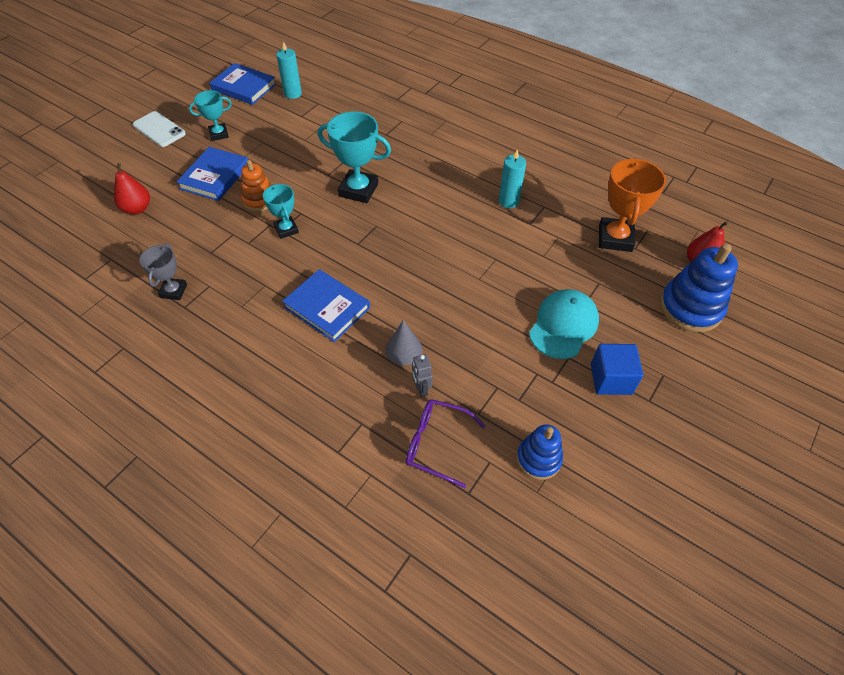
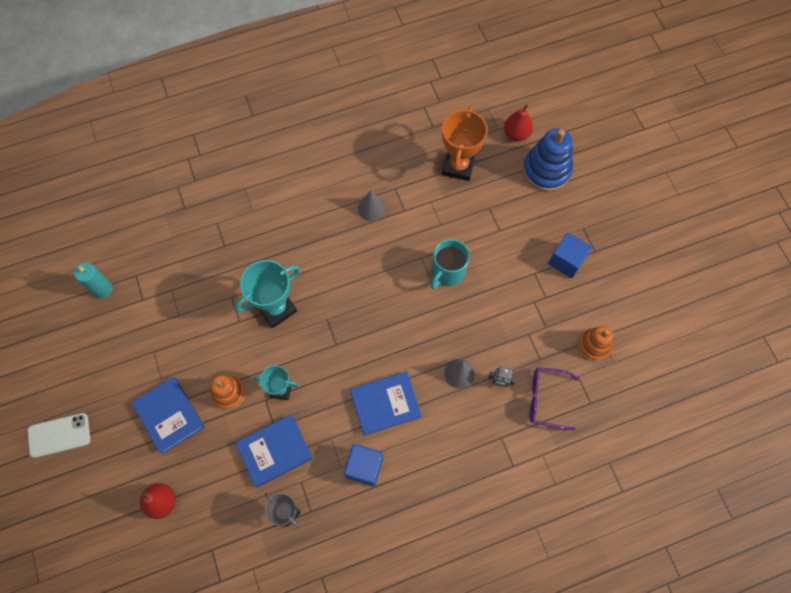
camera: 55 degrees left, 15 degrees up
turquoise trophy [189,90,232,141] -> none
blue book [209,63,276,105] -> blue book moved to [236,414,313,487]
purple glasses [406,399,485,488] -> purple glasses turned 45 degrees clockwise [530,367,579,431]
turquoise candle [499,150,526,208] -> grey cone [358,191,386,221]
blue stacking toy [517,424,563,480] -> orange stacking toy [578,326,613,361]
turquoise cap [529,289,599,359] -> none
orange trophy [599,158,666,252] -> orange trophy turned 60 degrees clockwise [442,106,487,181]
none -> blue cube [344,444,384,486]
none -> turquoise mug [431,239,470,289]

